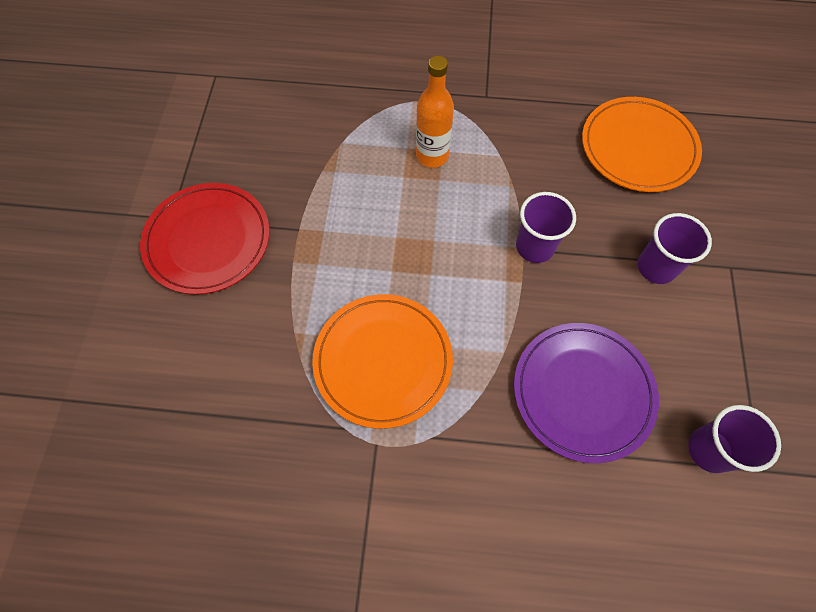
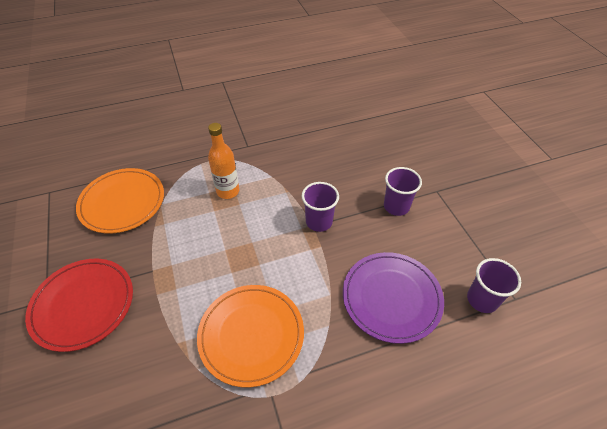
camera: 25 degrees left, 15 degrees down
orange plate [582,97,702,192] -> orange plate moved to [76,168,164,234]

